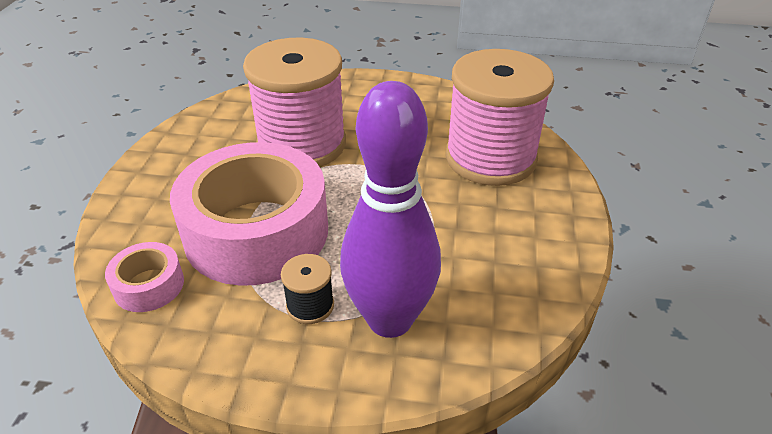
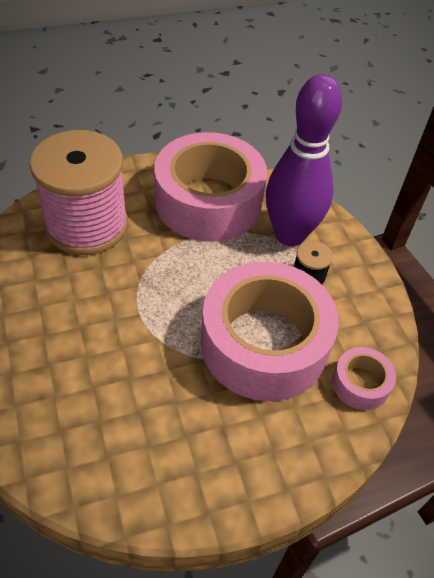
camera: 120 degrees left, 10 degrees up
pink spool [243,38,346,167] -> none
none -> pink tape [154,132,267,242]

